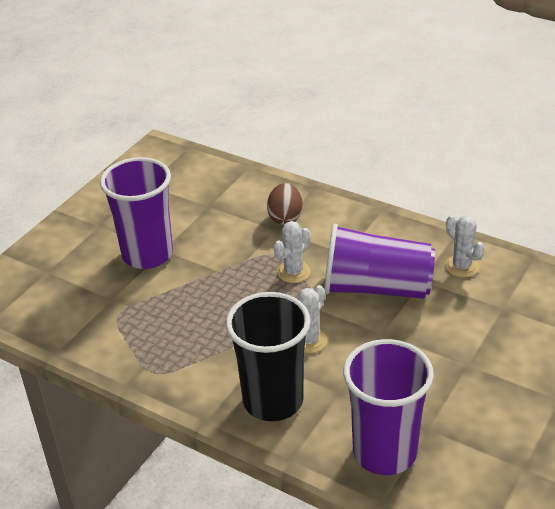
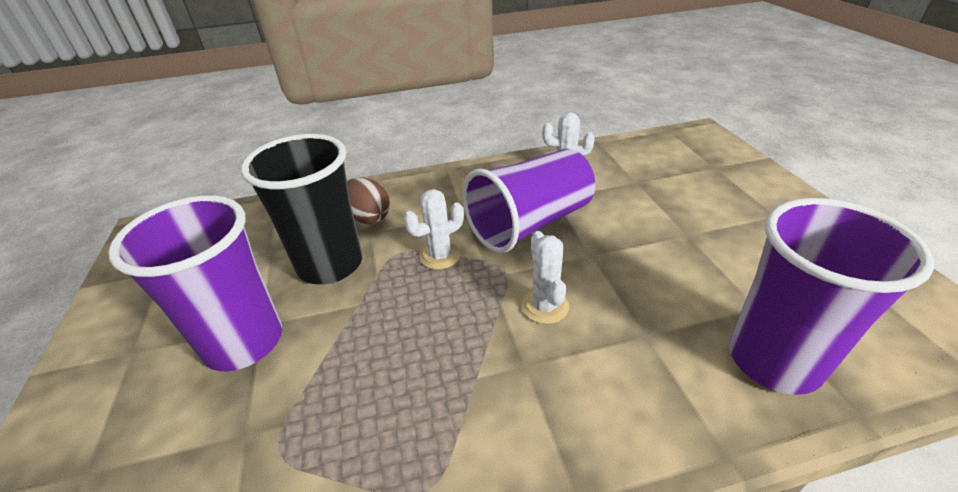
camera: 45 degrees left, 0 degrees up
black cup [226,292,311,421] -> black cup moved to [241,134,362,284]
white cactus [273,221,311,283] -> white cactus turned 60 degrees clockwise [404,189,464,270]

